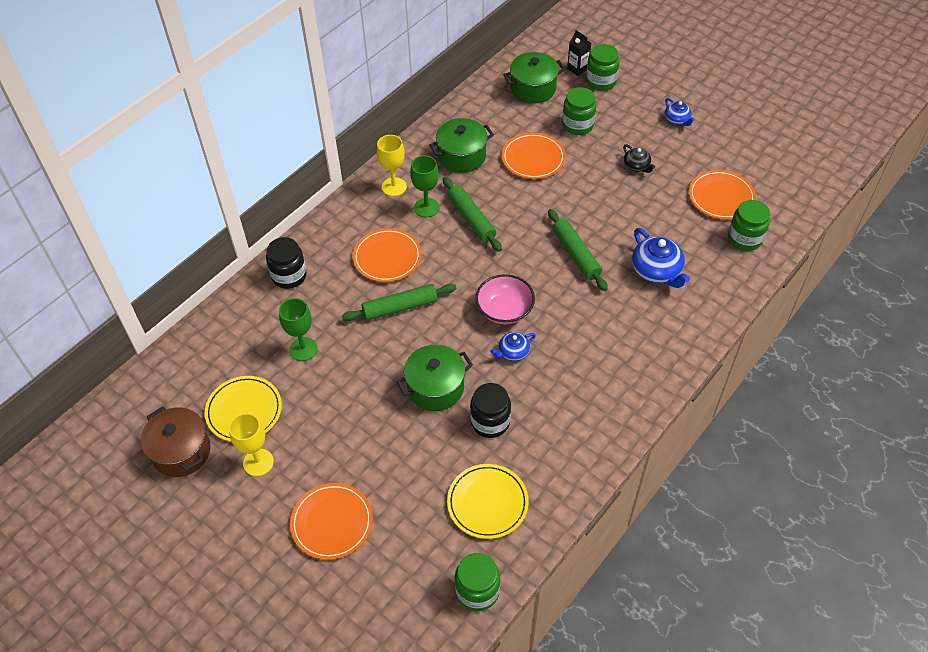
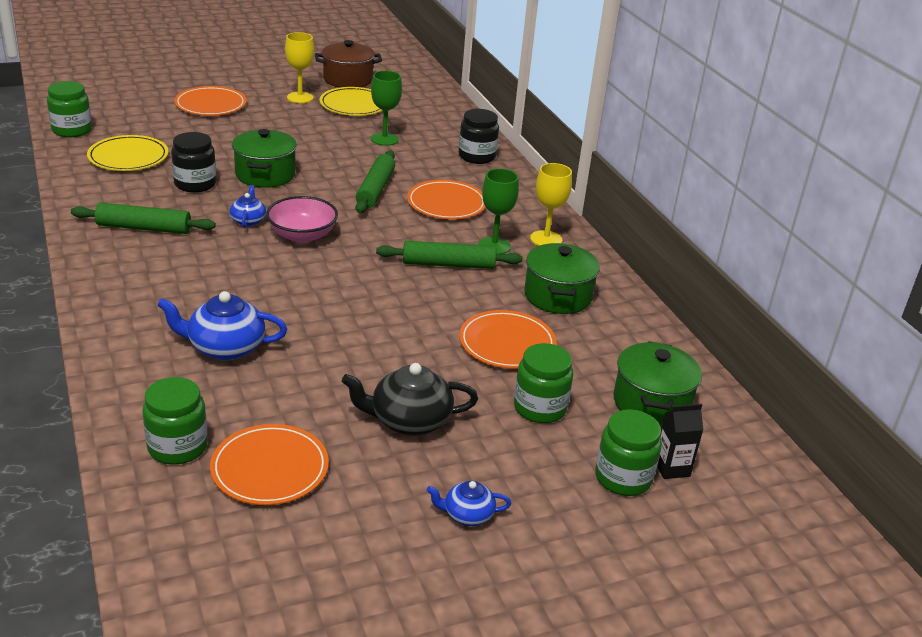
camera: 115 degrees right, 20 degrees down
green rolling pin [548,209,608,291] -> green rolling pin moved to [71,203,216,234]
black teapot [623,144,655,173] -> black teapot [342,363,478,436], size x1.75

